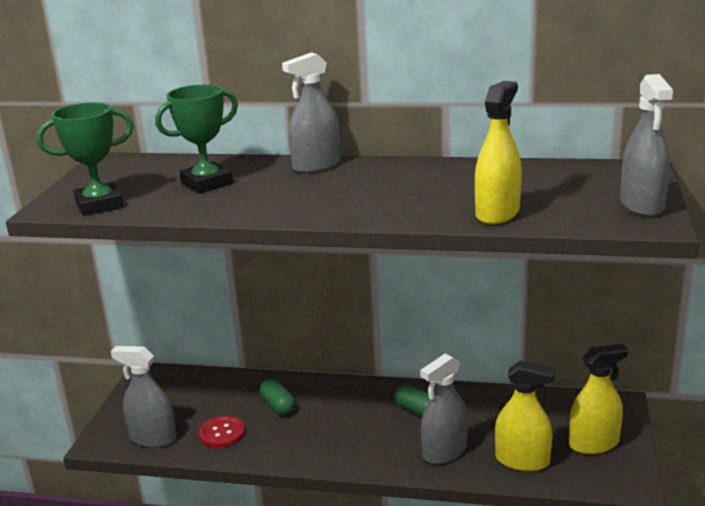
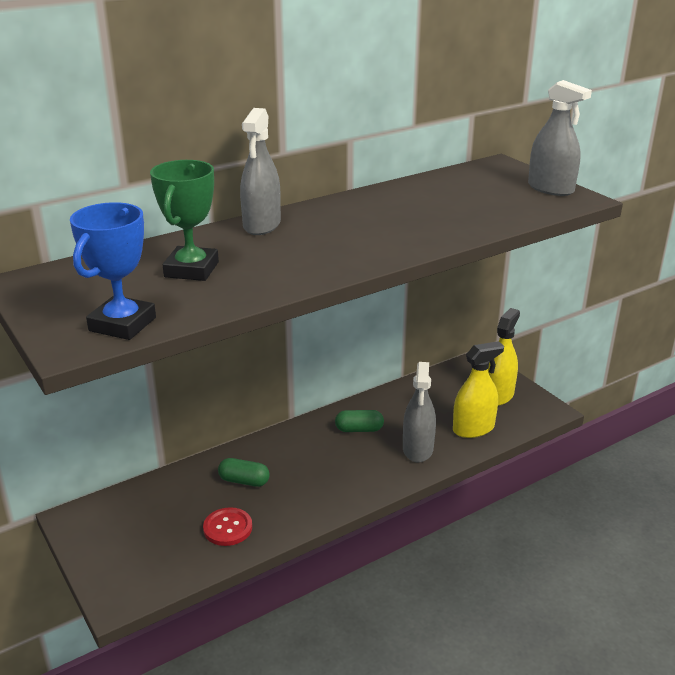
camera: 45 degrees left, 5 degrees up
green trophy [37,102,134,216] -> blue trophy [70,202,156,340]
grey spray bottle [111,346,176,448] -> none
yellow spray bottle [475,81,522,225] -> none

